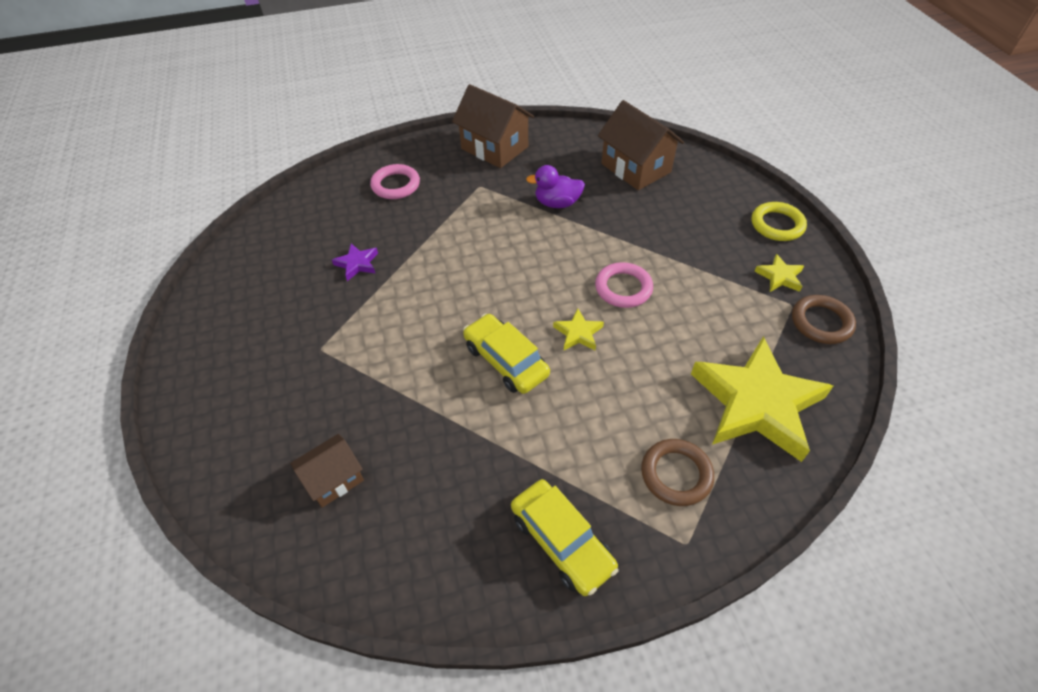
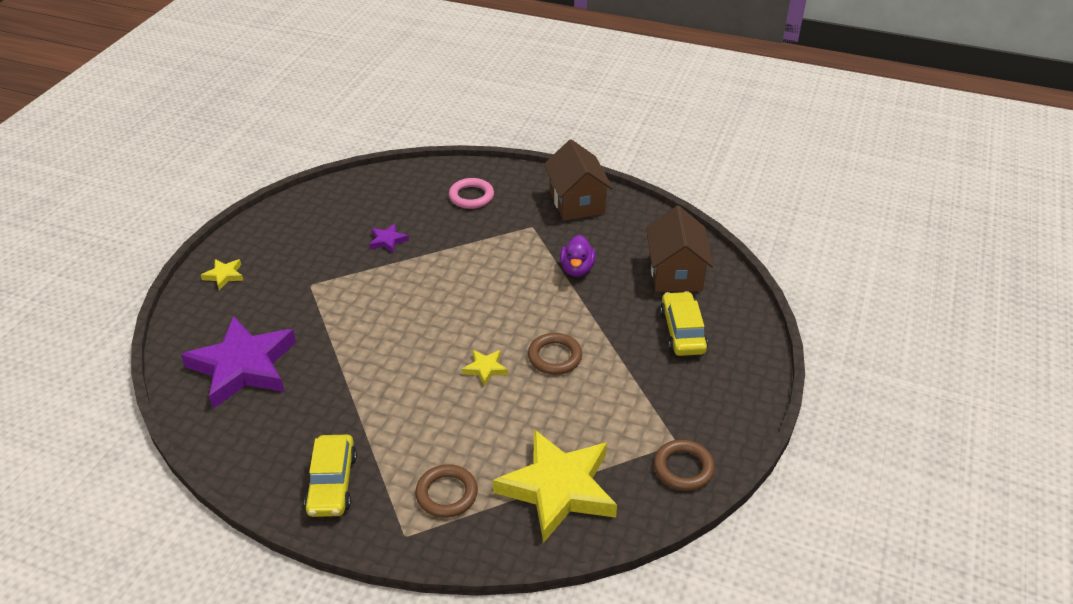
camera: 35 degrees right, 10 degrees down
brown house [290,434,364,508] -> purple star [181,316,296,409]
yellow car [463,314,550,394] -> yellow car moved to [660,291,708,356]
purple duck [526,165,585,208] -> purple duck turned 120 degrees counterclockwise [560,235,596,277]
pink ring [595,262,653,308] -> brown ring [528,333,582,375]
yellow ring [752,202,807,241] -> none
yellow star [754,254,804,292] -> yellow star moved to [201,259,244,290]

